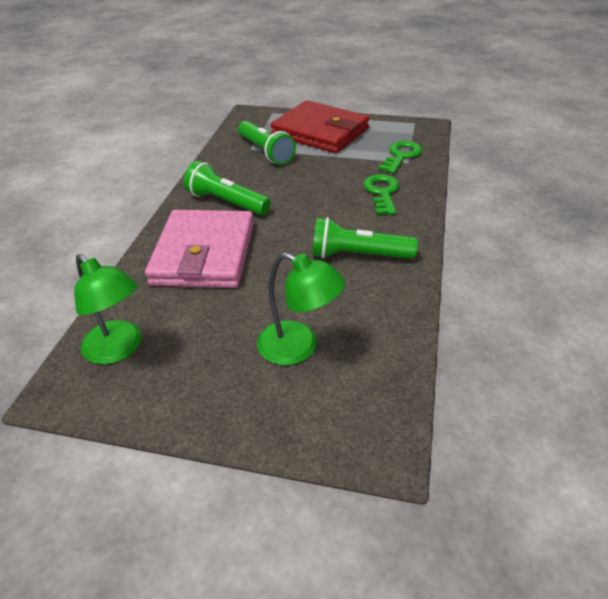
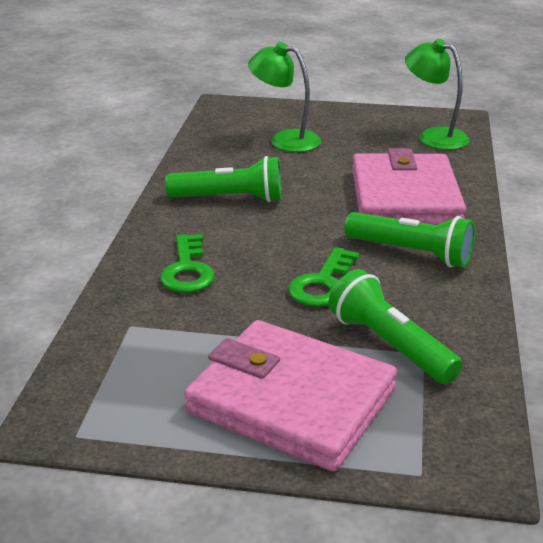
camera: 175 degrees right, 10 degrees down
red wallet [271,100,369,153] -> pink wallet [184,320,397,472]
green key [379,141,422,173] -> green key moved to [288,247,359,307]

